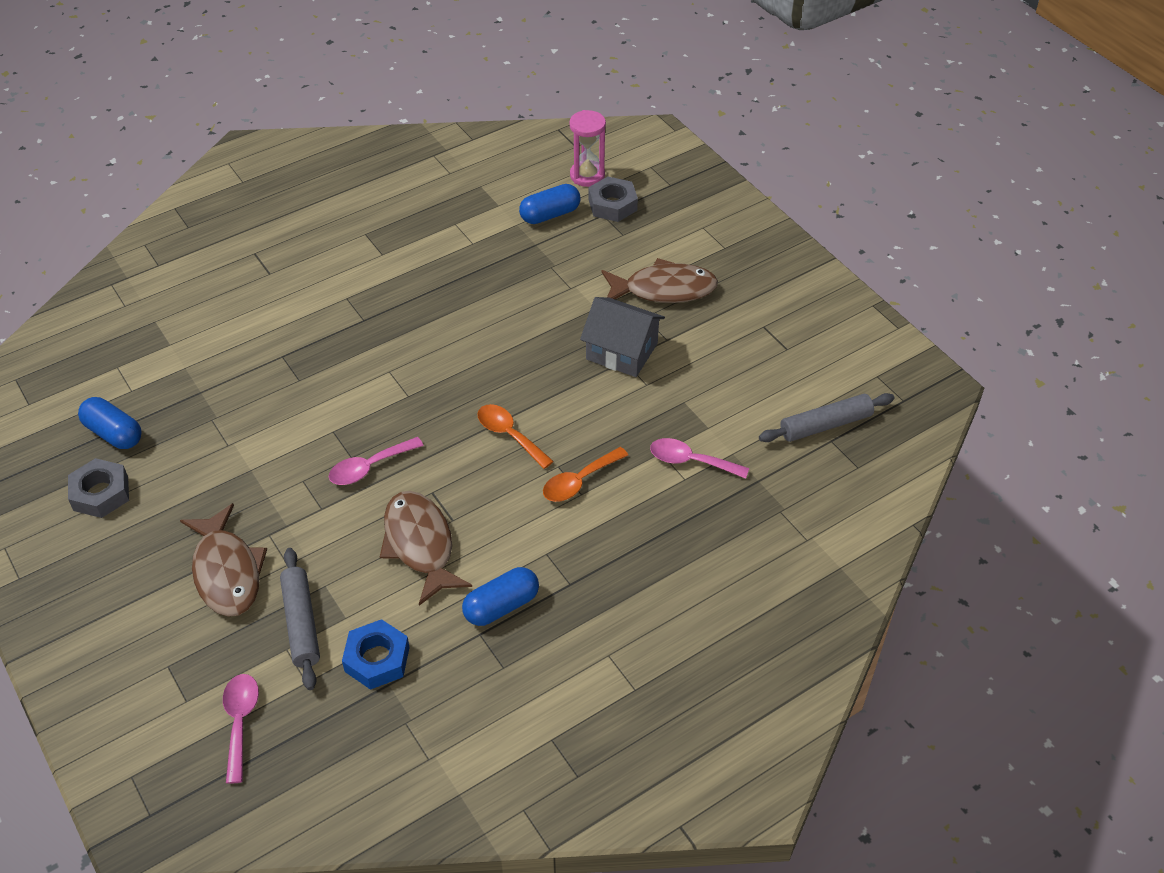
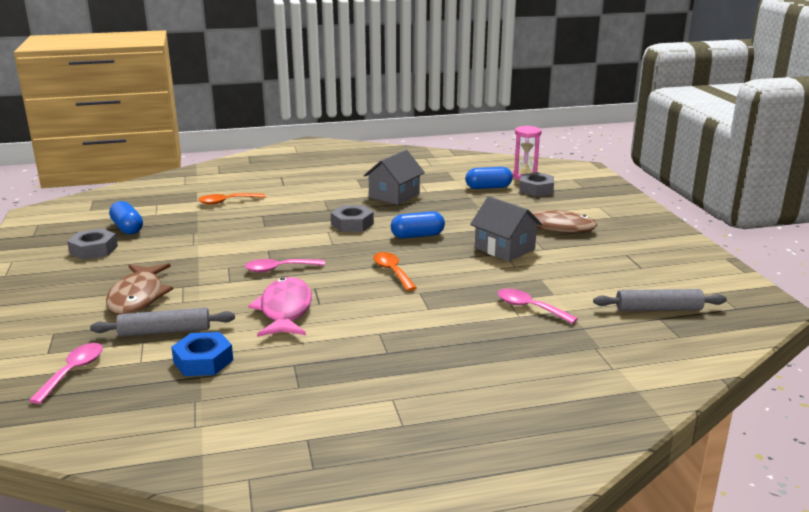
camera: 20 degrees right, 25 degrees down
grey rolling pin [280,548,320,690] -> grey rolling pin turned 75 degrees clockwise [90,307,235,337]
brown fish [380,491,472,605] -> pink fish [248,277,312,337]
blue capsule [462,567,539,626] -> blue capsule moved to [391,211,445,238]
orange spoon [543,447,628,502] -> orange spoon moved to [198,193,265,205]
none -> grey nut [331,205,374,232]
none -> grey house [364,150,425,205]

